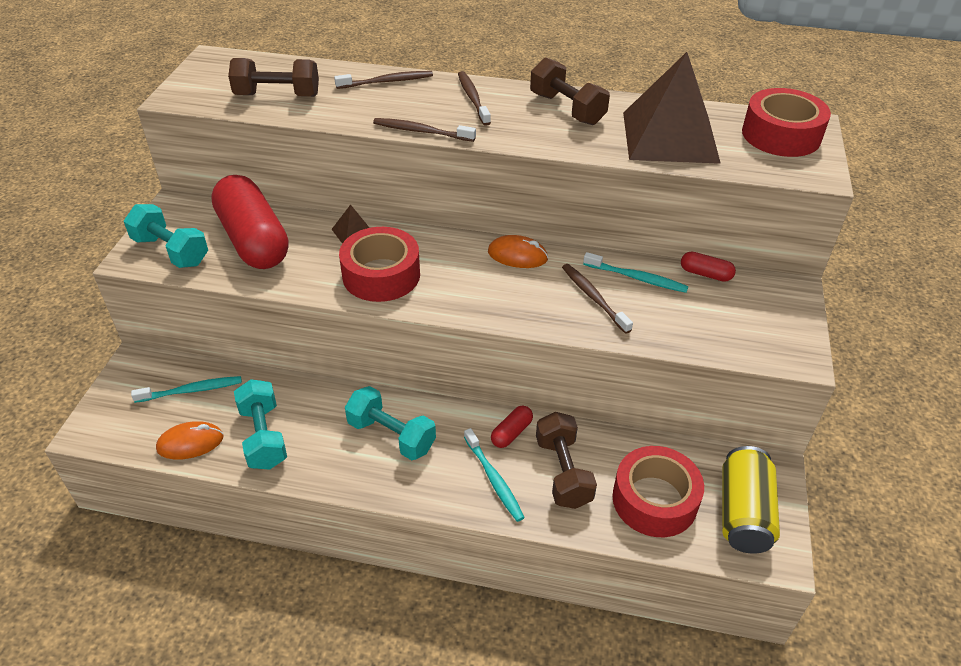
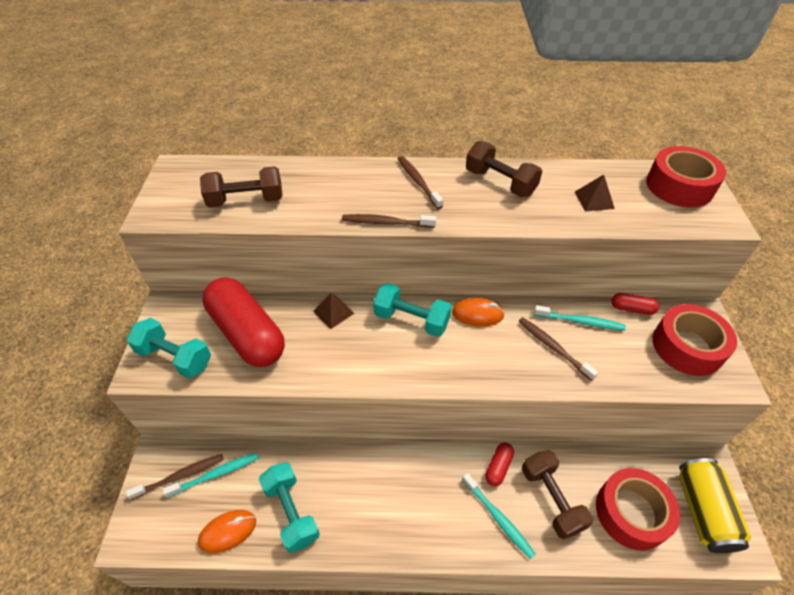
camera: 10 degrees left, 5 degrees up
brown toothbrush [334,71,433,89] -> brown toothbrush moved to [126,454,224,500]
red tape [339,227,420,302] -> red tape moved to [652,304,737,376]
turquoise dumbbell [345,386,436,460] -> turquoise dumbbell moved to [373,283,452,337]
brown pyramid [623,52,721,164] -> brown pyramid [575,175,615,211], size x0.41

